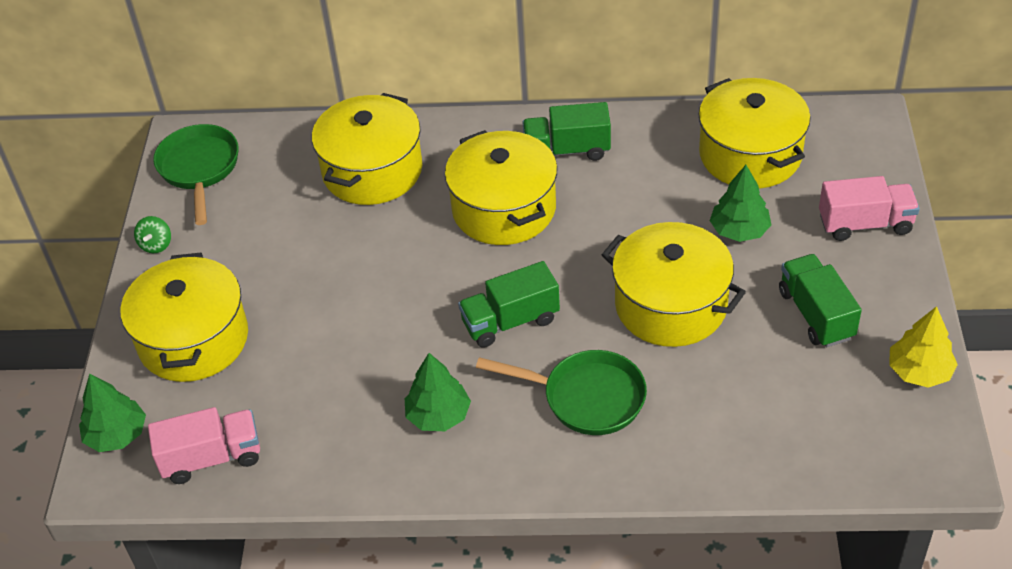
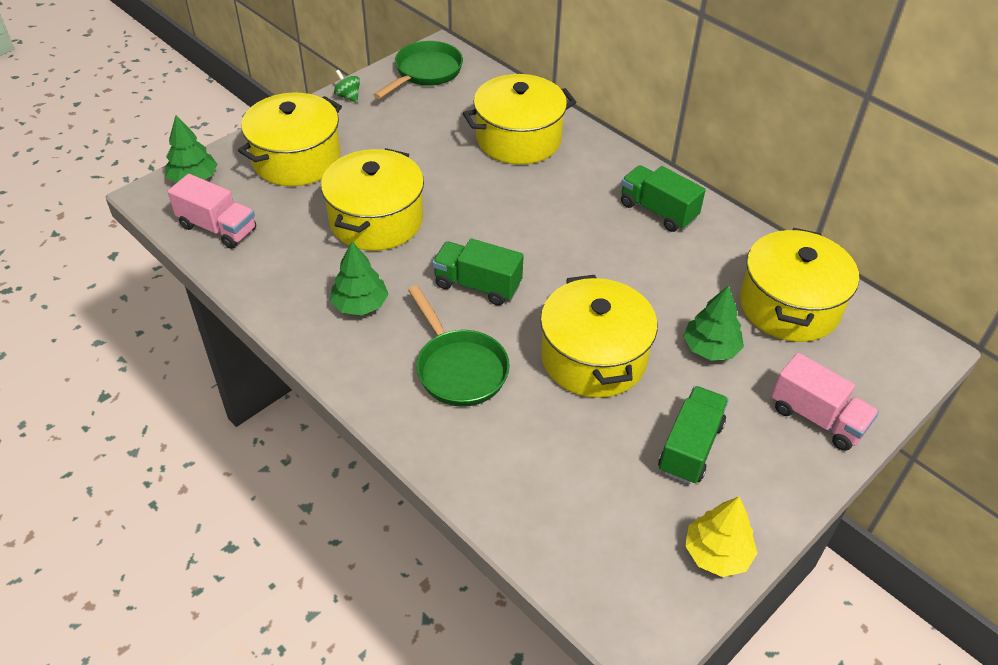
camera: 40 degrees right, 0 degrees up
green spinning top [134,216,171,253] -> green spinning top turned 90 degrees clockwise [334,70,360,103]
yellow pot [445,130,557,245] -> yellow pot moved to [321,148,424,251]

